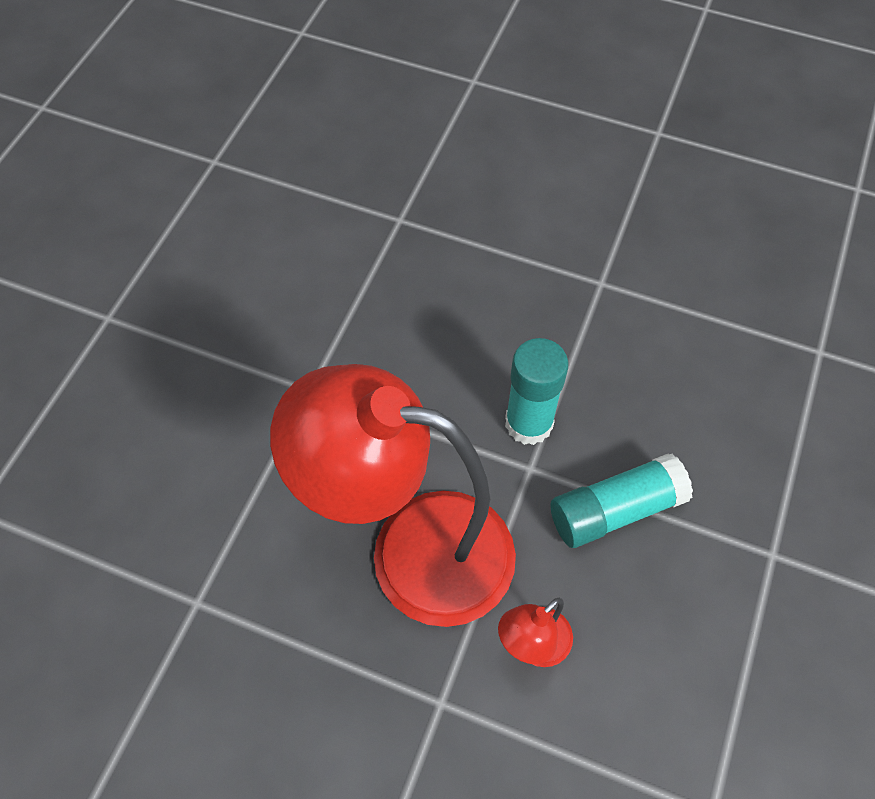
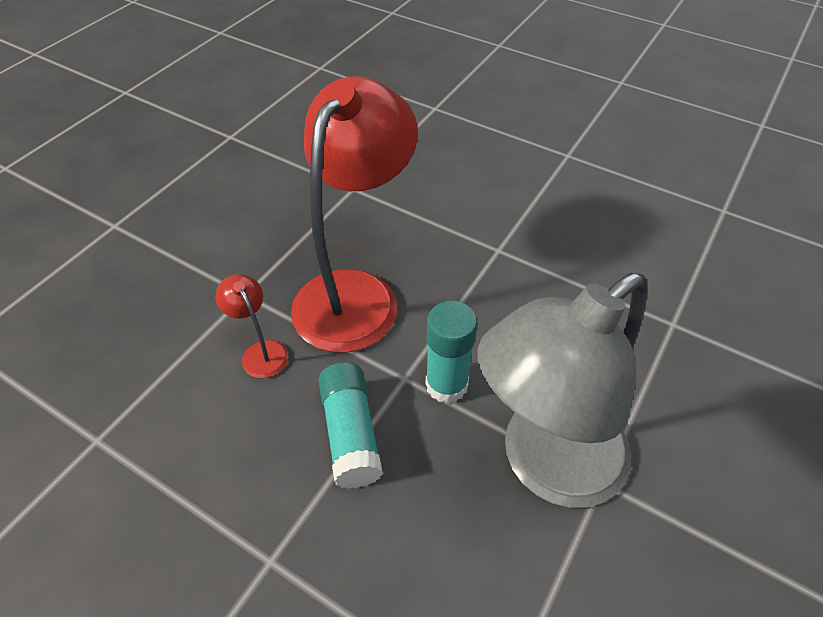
camera: 100 degrees right, 10 degrees down
none -> grey lamp [478,273,648,508]

